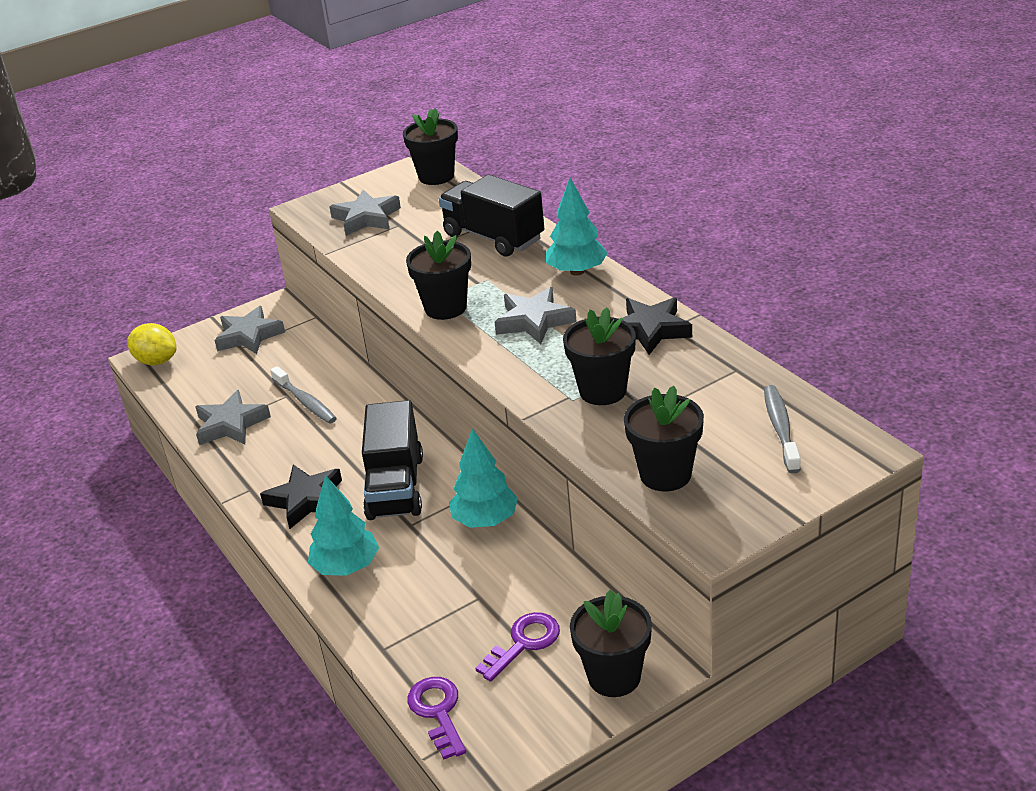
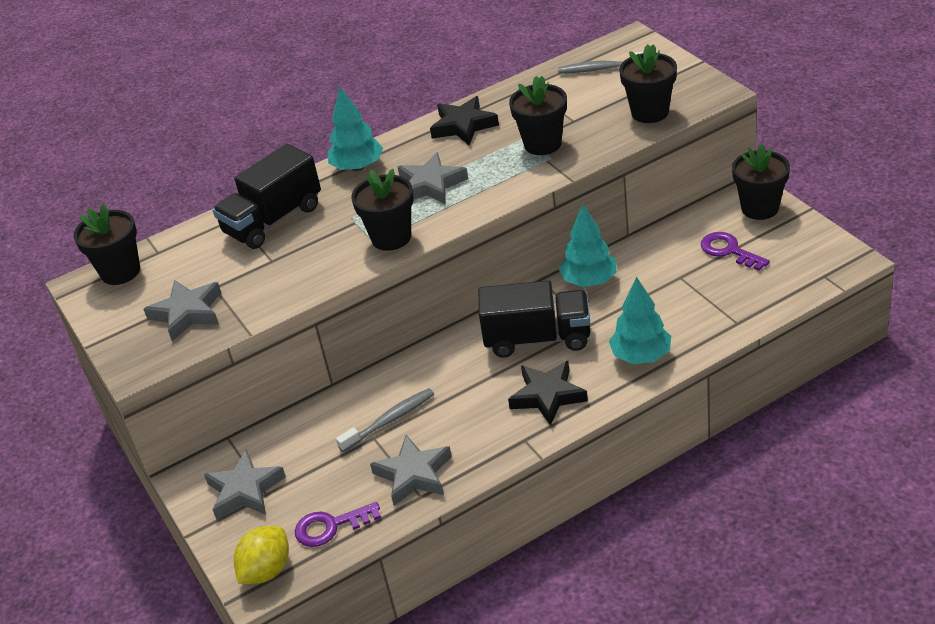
camera: 85 degrees left, 5 degrees up
purple key [407,677,466,759] -> purple key moved to [295,502,381,547]

